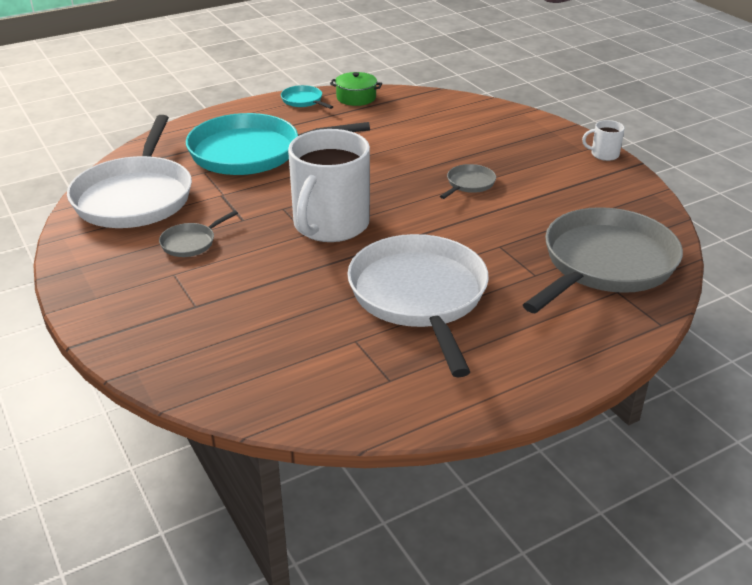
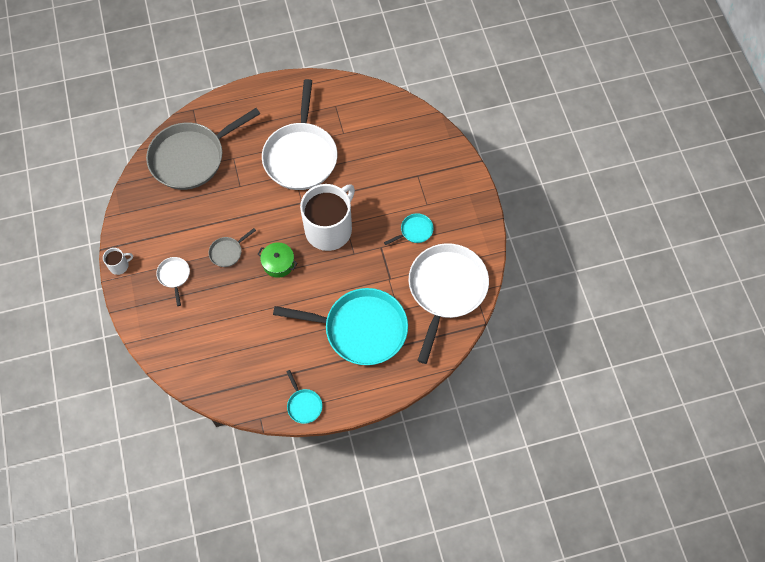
camera: 165 degrees left, 30 degrees up
grey pan [159,210,238,257] -> turquoise pan [384,213,434,245]
green pot [330,72,382,106] -> green pot moved to [258,242,297,278]
white mug [582,120,625,161] -> white mug turned 45 degrees counterclockwise [103,248,133,275]
none -> white pan [156,257,190,306]

